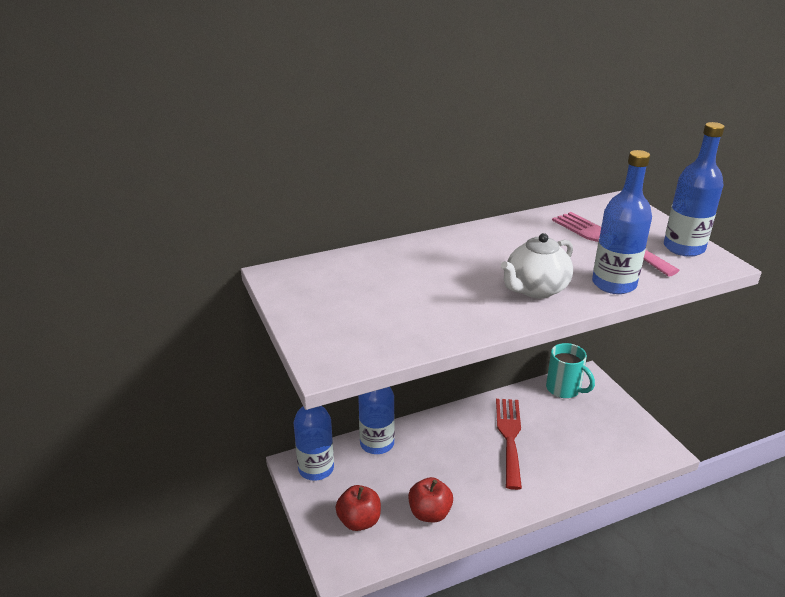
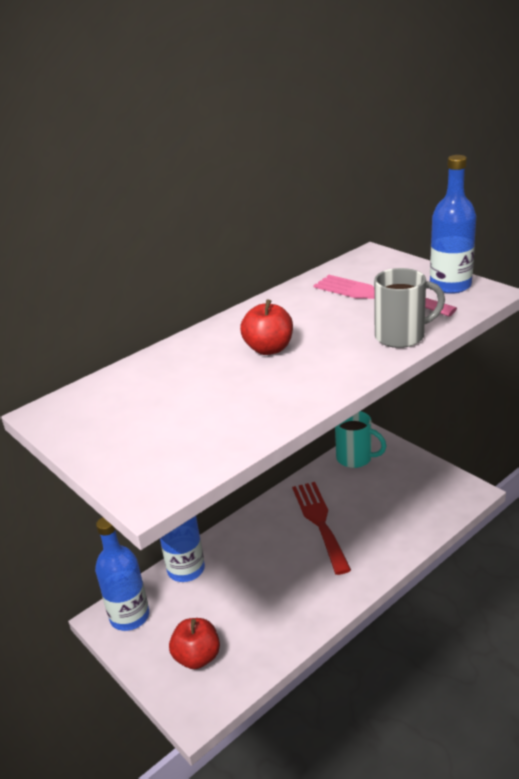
camera: 15 degrees left, 0 degrees up
red apple [408,477,453,522] -> red apple moved to [240,299,293,355]
white teapot [501,233,573,298] -> none
blue bottle [592,150,652,294] -> grey mug [374,268,445,348]

